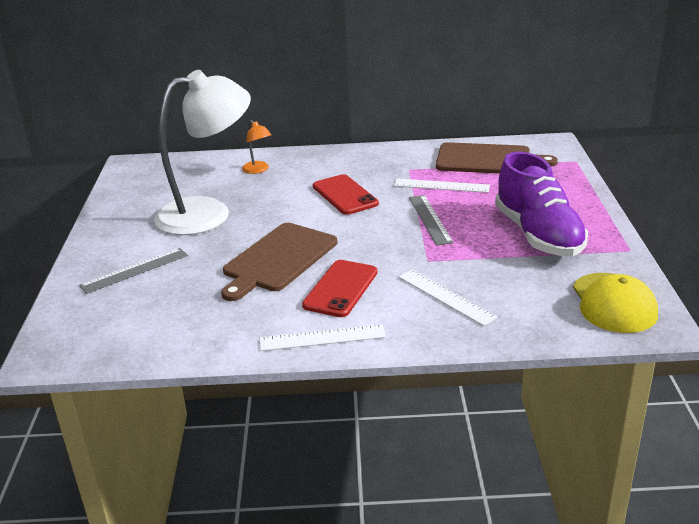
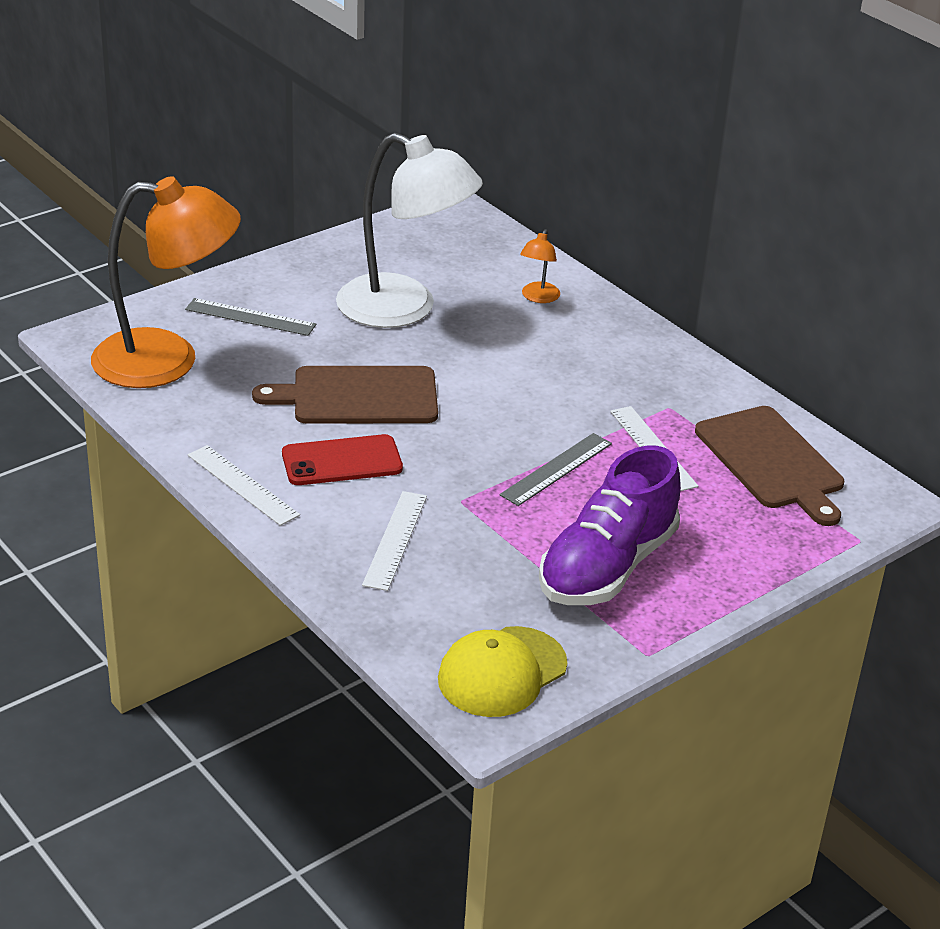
camera: 50 degrees right, 5 degrees up
red phone [313,174,379,215] -> none
none -> orange lamp [91,176,241,388]

